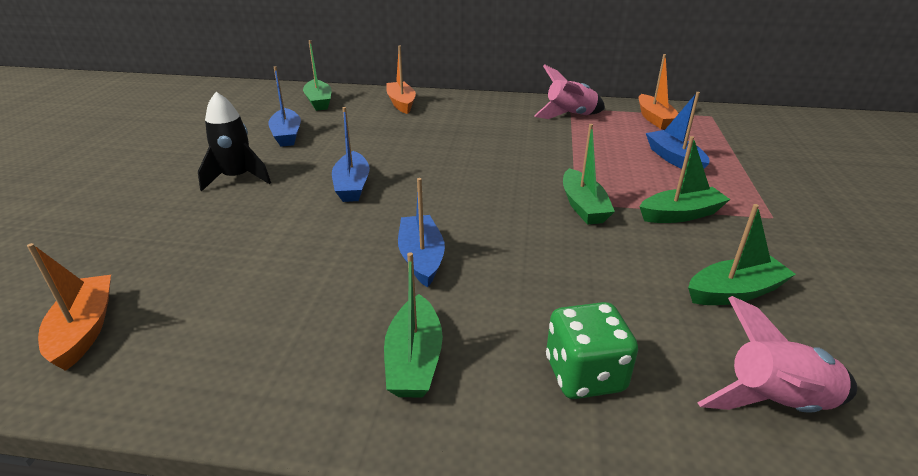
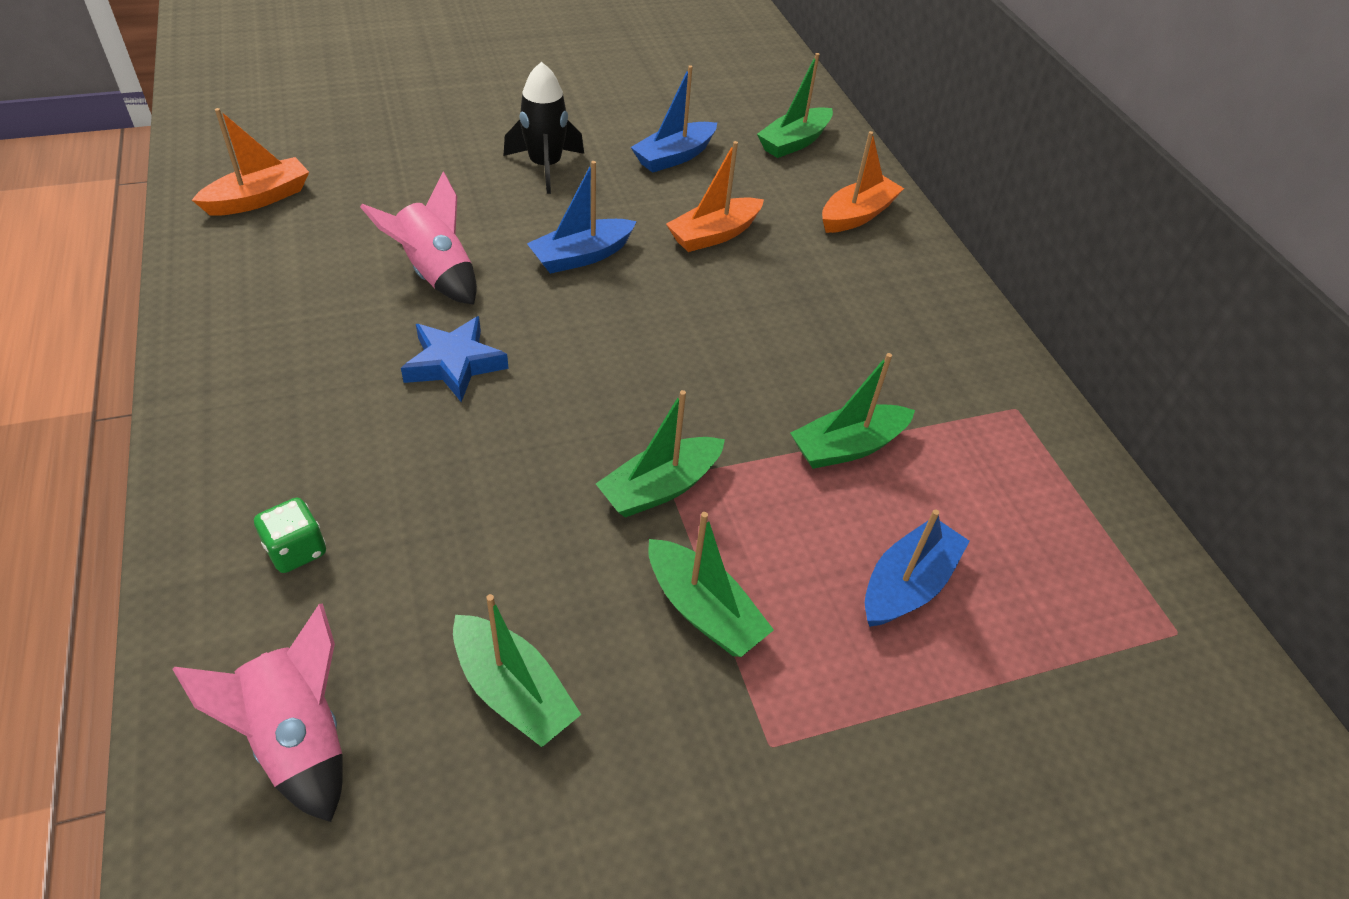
camera: 60 degrees right, 15 degrees up
green boat [384,252,443,398] -> green boat moved to [790,353,915,469]
blue boat [398,178,445,288] -> blue star [401,316,509,402]
pink rocket [534,64,605,119] -> pink rocket moved to [360,172,477,304]
green dice [546,302,638,399] -> green dice [254,498,326,573], size x0.65
orange boat [639,54,679,129] -> orange boat moved to [666,141,764,252]

